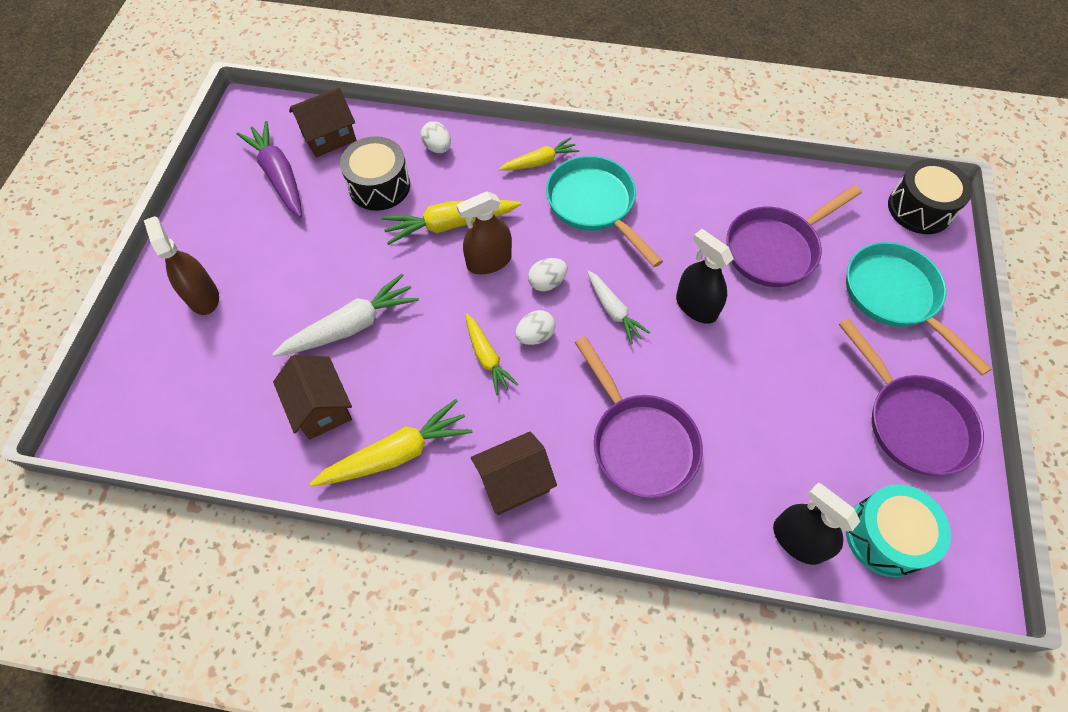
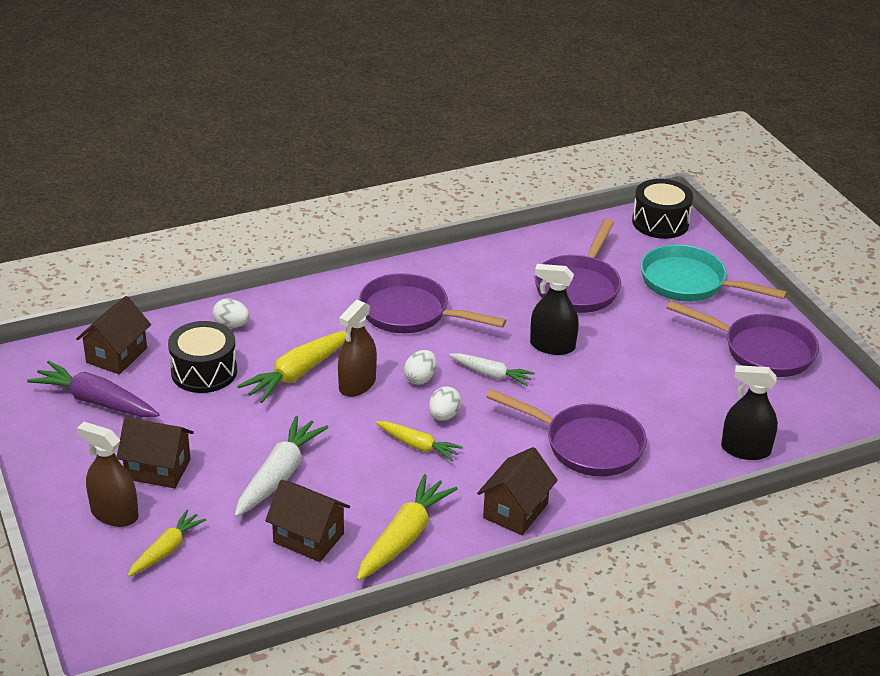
camera: 35 degrees left, 25 degrees down
yellow carrot [499,137,579,170] -> yellow carrot moved to [127,509,206,577]
turquoise pan [546,156,663,267] -> purple pan [359,273,506,333]
turquoise drum [846,484,951,577] -> none
none -> brown house [116,417,194,488]

